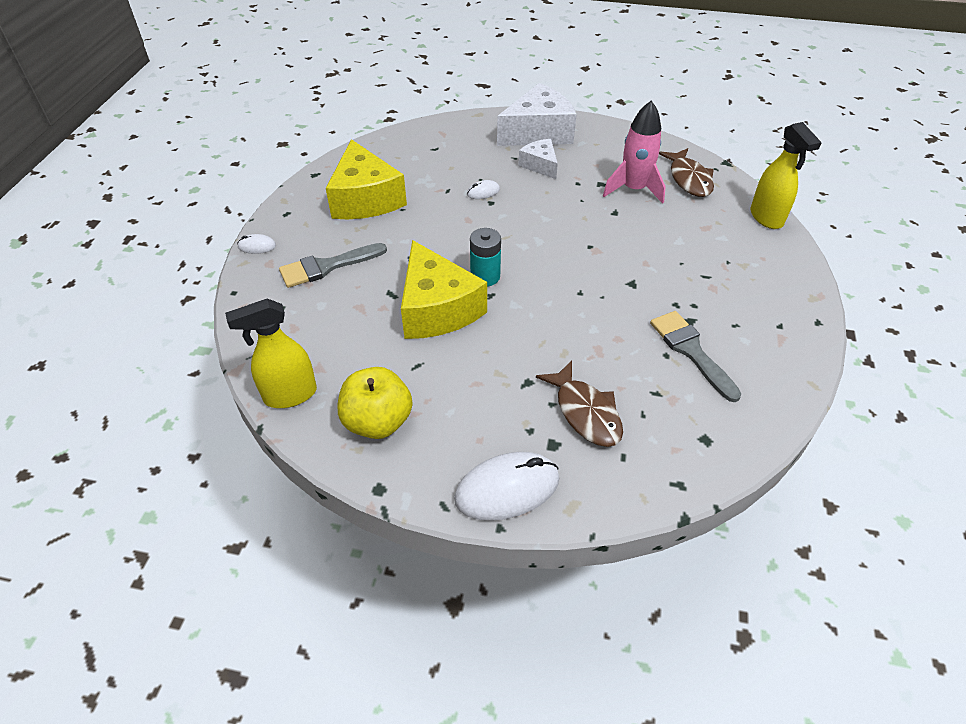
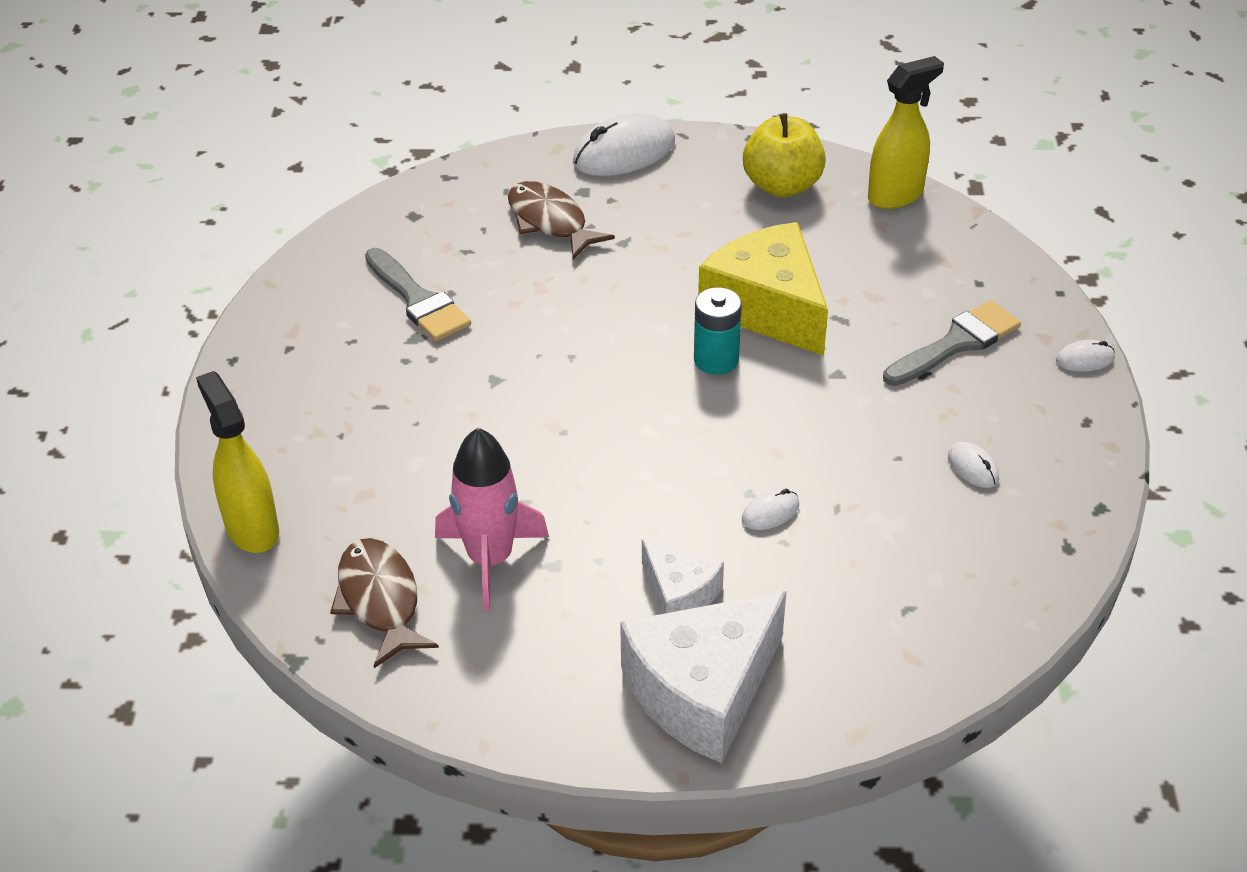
camera: 170 degrees right, 5 degrees down
yellow cheese [326,139,407,219] -> white mouse [948,442,999,488]

